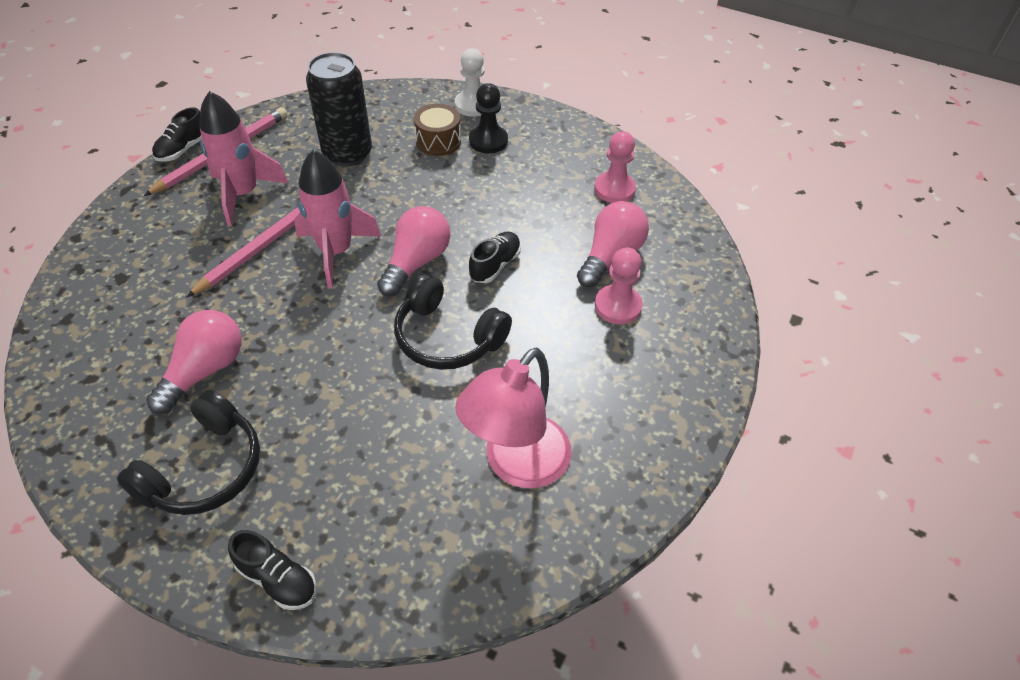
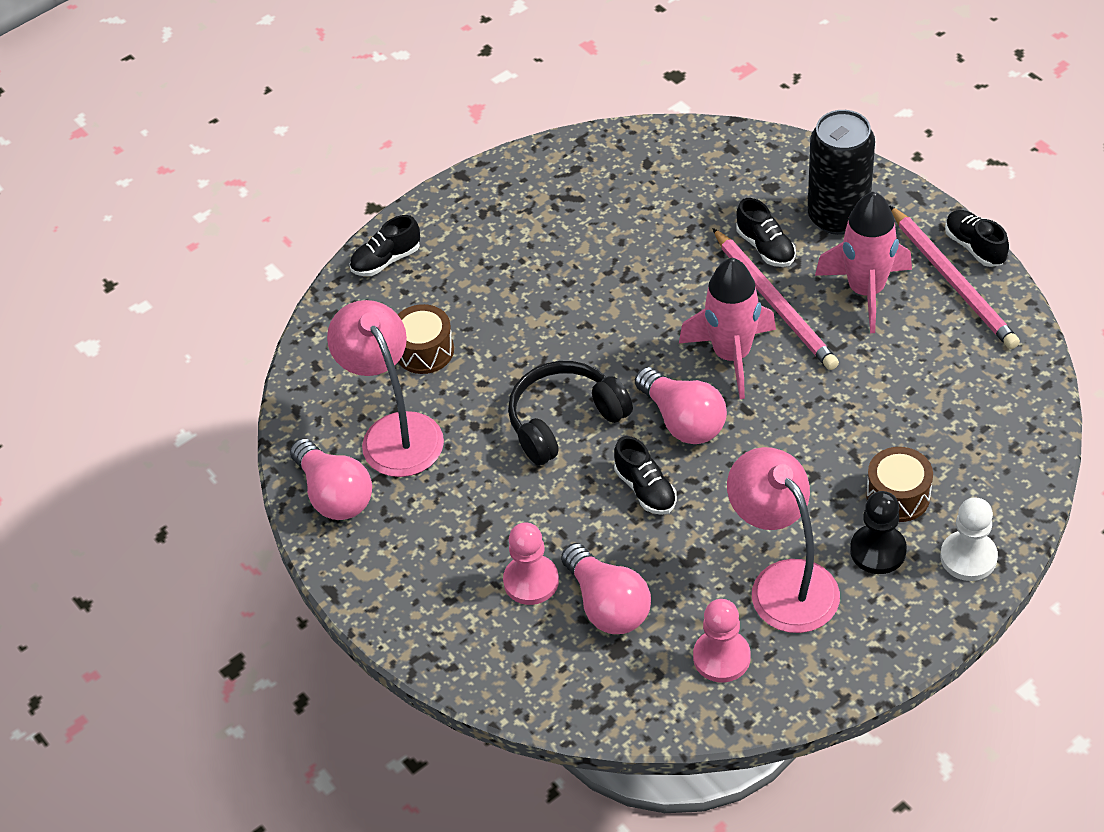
camera: 120 degrees right, 0 degrees up
black headphones [117,390,260,515] -> none
pink light bulb [146,310,242,414] -> pink light bulb moved to [290,438,372,520]
black can [306,52,372,167] -> black can moved to [808,110,875,235]
none -> brown drum [398,304,454,374]
none -> pink lamp [727,447,840,633]
none -> black shoe [737,198,796,267]

